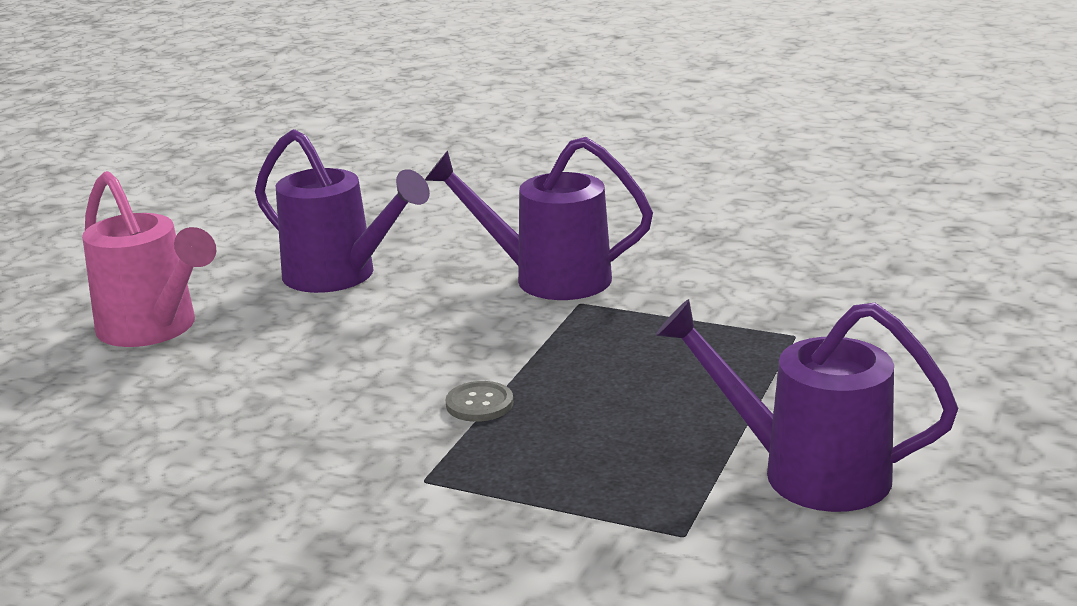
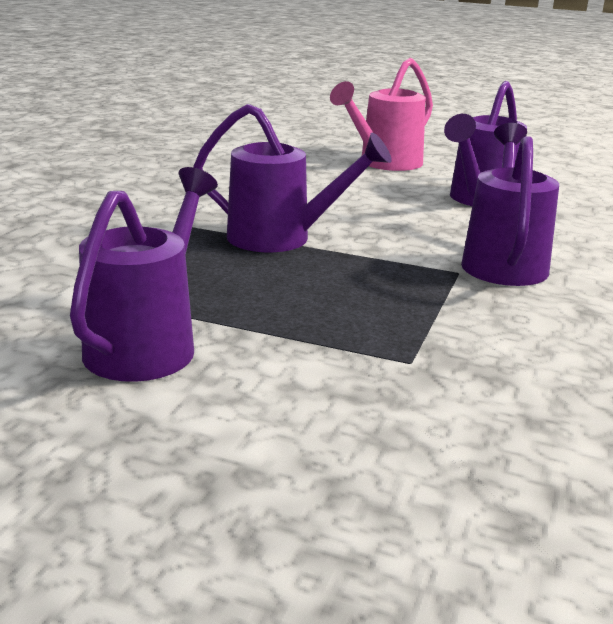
camera: 85 degrees right, 0 degrees up
grey button [446,381,513,422] -> purple watering can [193,104,392,252]

